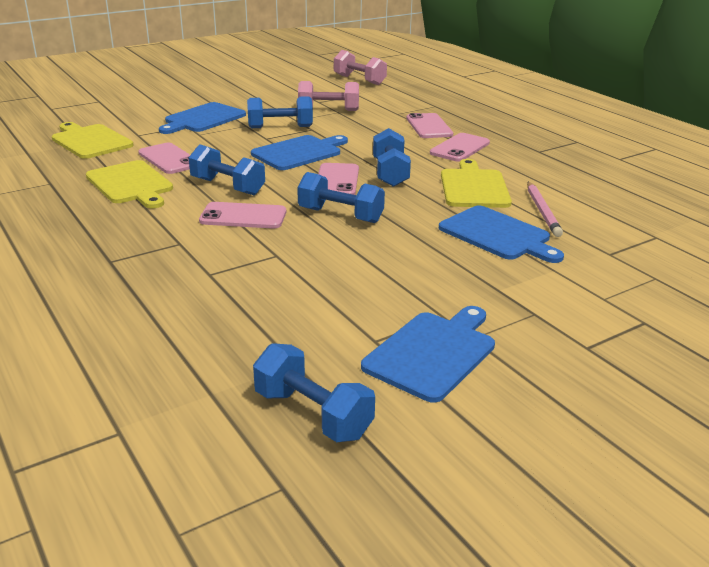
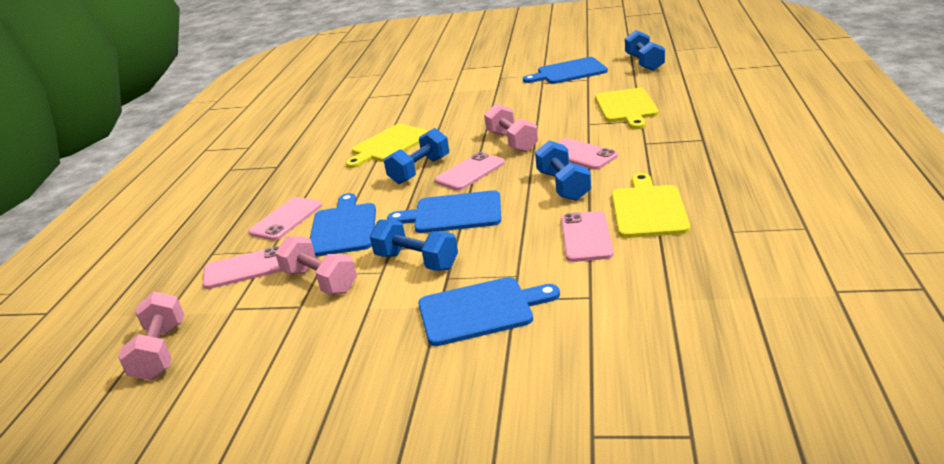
camera: 135 degrees left, 0 degrees up
yellow cutting board [52,122,133,159] -> yellow cutting board moved to [595,88,659,129]
blue dumbbell [297,172,385,223] -> pink dumbbell [484,104,538,152]
pink phone [430,133,490,162] -> pink phone moved to [203,246,281,289]
blue cutting board [439,206,564,263] -> blue cutting board moved to [310,193,376,257]
pink pencil [527,182,563,237] -> none

